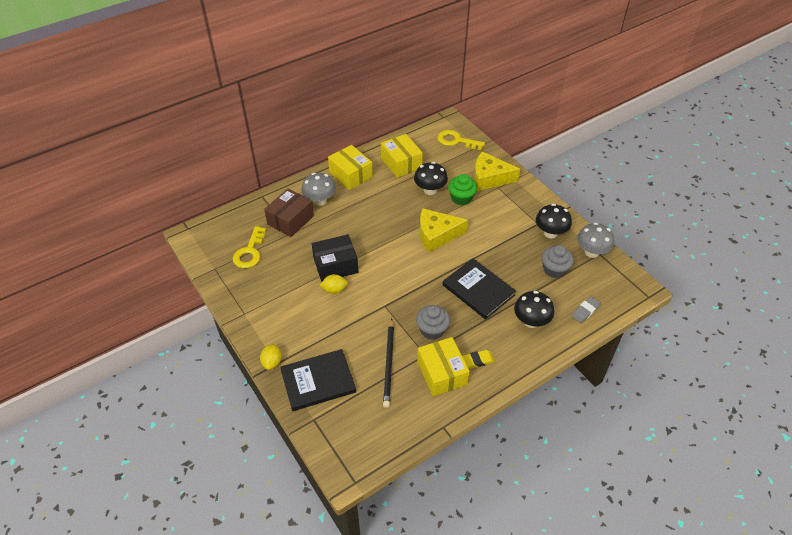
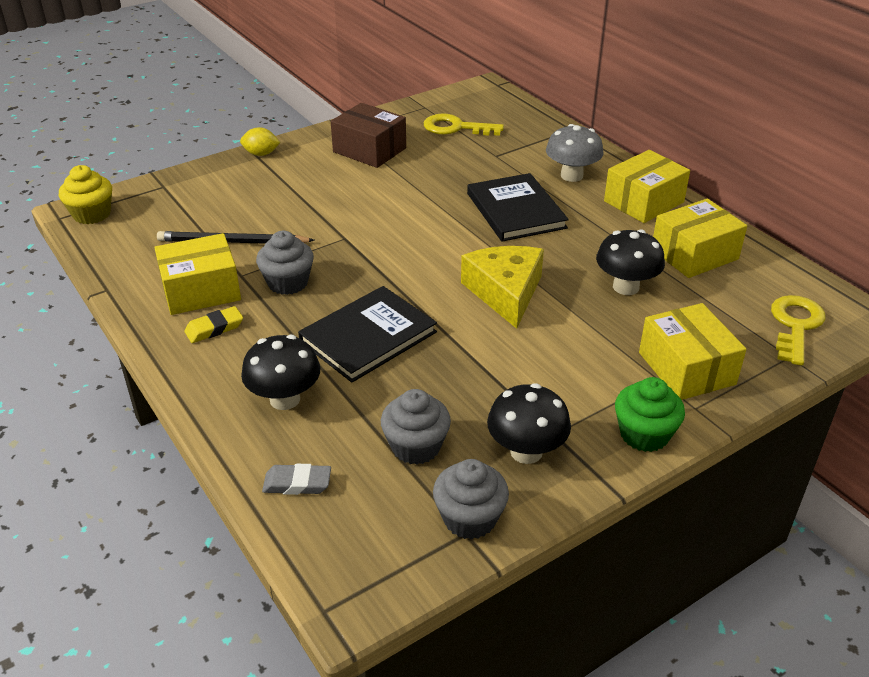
camera: 90 degrees right, 10 degrees down
brown box [264,188,314,237] -> brown box moved to [331,103,406,168]
black book [280,349,356,411] -> black book moved to [467,173,569,242]
black box [312,234,358,282] -> none
yellow lemon [320,274,348,294] -> none
green cupcake [448,174,477,205] -> green cupcake moved to [615,377,685,452]
yellow eraser [462,350,495,369] -> yellow eraser turned 75 degrees clockwise [184,306,243,343]
yellow cheese [474,151,520,191] -> yellow box [639,303,747,400]
grey eraser [572,297,601,323] -> grey eraser turned 45 degrees counterclockwise [262,464,331,495]
grey mushroom [577,222,614,258] -> grey cupcake [433,459,509,540]
none -> yellow cupcake [59,165,112,224]

